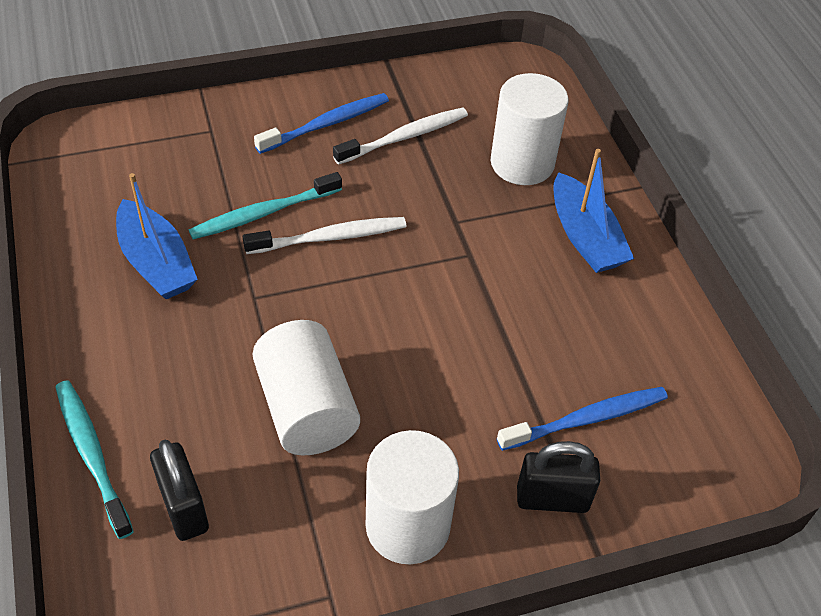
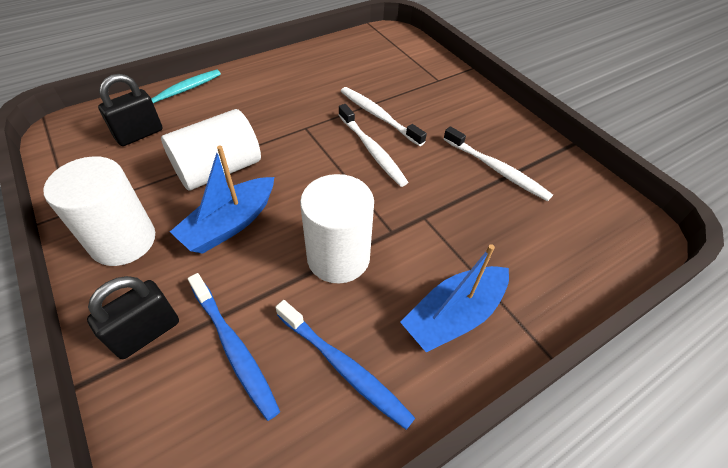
camera: 75 degrees right, 0 degrees up
blue boat [116,173,198,299] -> blue boat moved to [170,145,274,254]
turquoise toothbrush [189,172,342,239] -> white toothbrush [341,87,427,146]
blue toothbrush [254,93,389,154] -> blue toothbrush moved to [275,300,415,430]
white cylinder [490,73,568,185] -> white cylinder moved to [300,174,374,283]
black padlock [517,441,600,513] -> black padlock turned 60 degrees clockwise [87,276,179,359]

